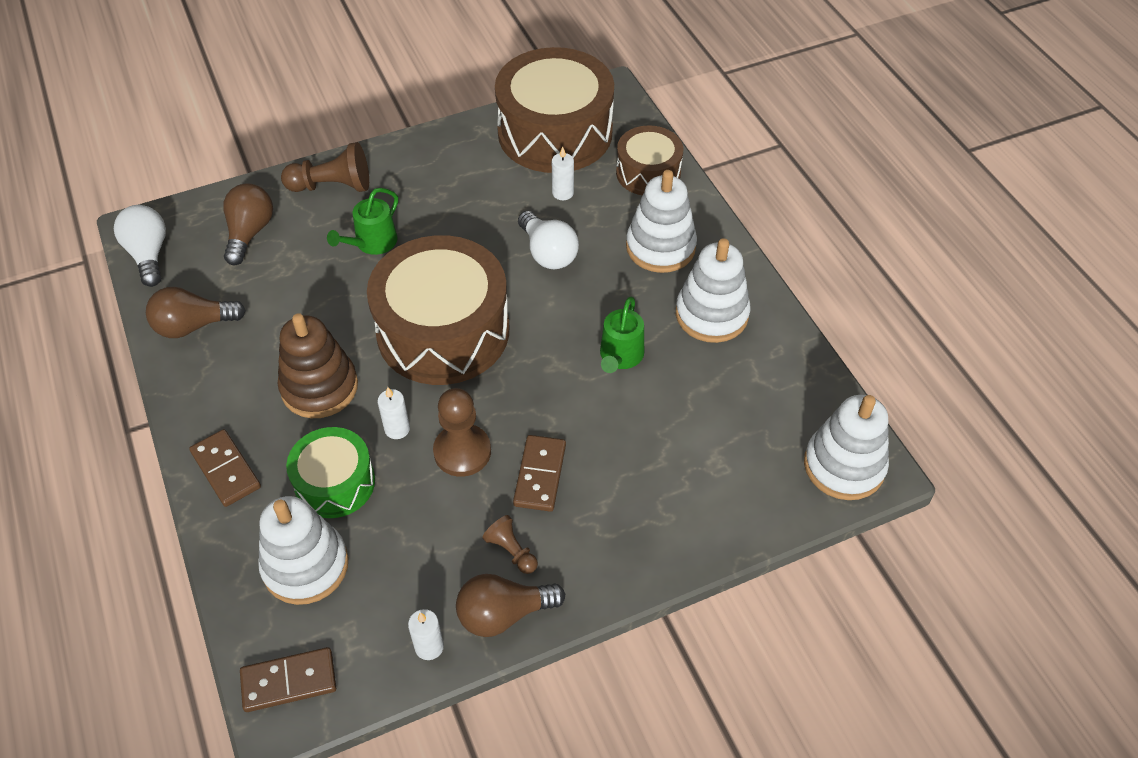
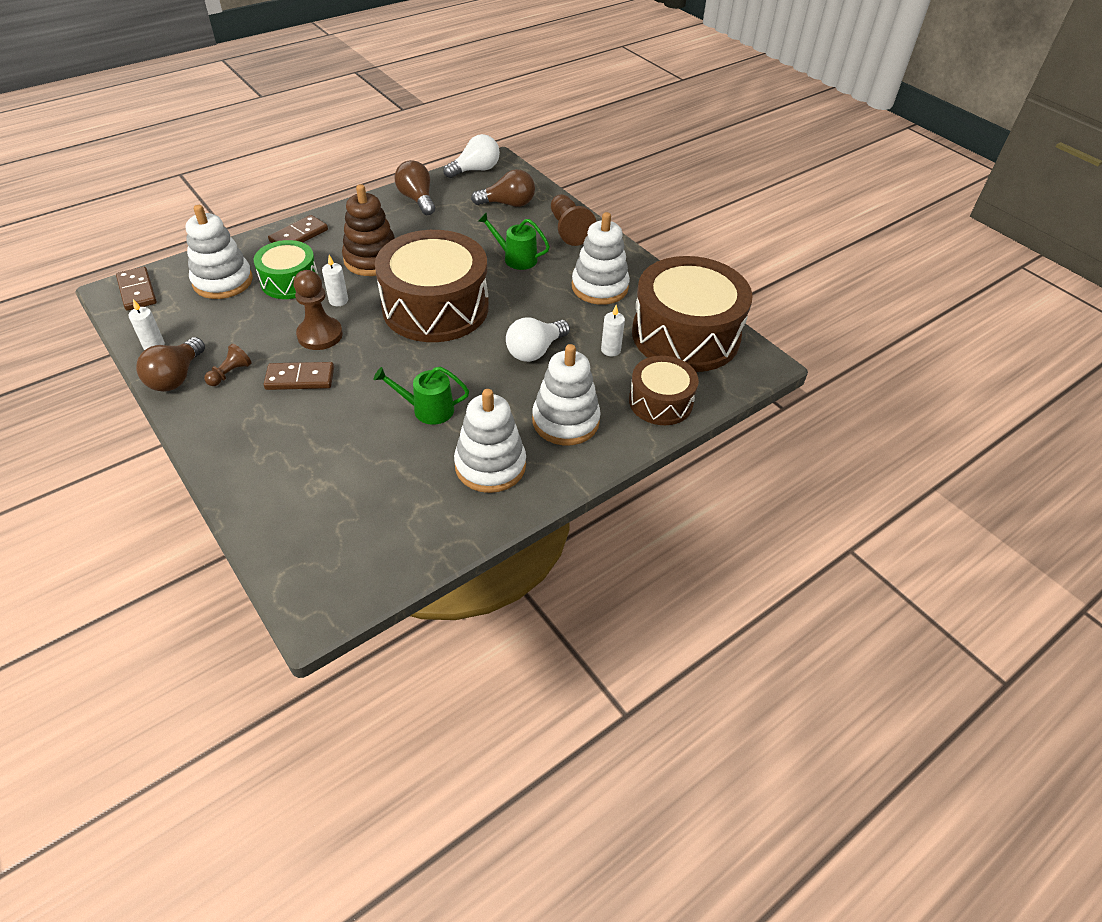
camera: 75 degrees right, 5 degrees down
brown light bulb [456,574,565,637] -> brown light bulb turned 135 degrees counterclockwise [136,337,205,392]
white stacking toy [804,395,889,500] -> white stacking toy moved to [572,212,630,305]

